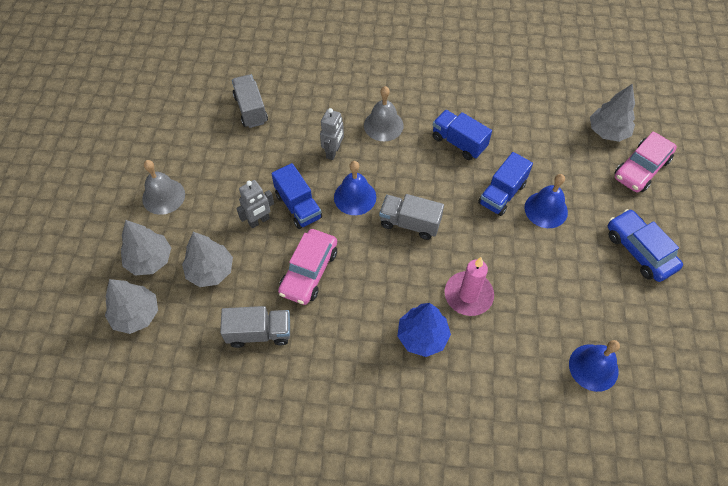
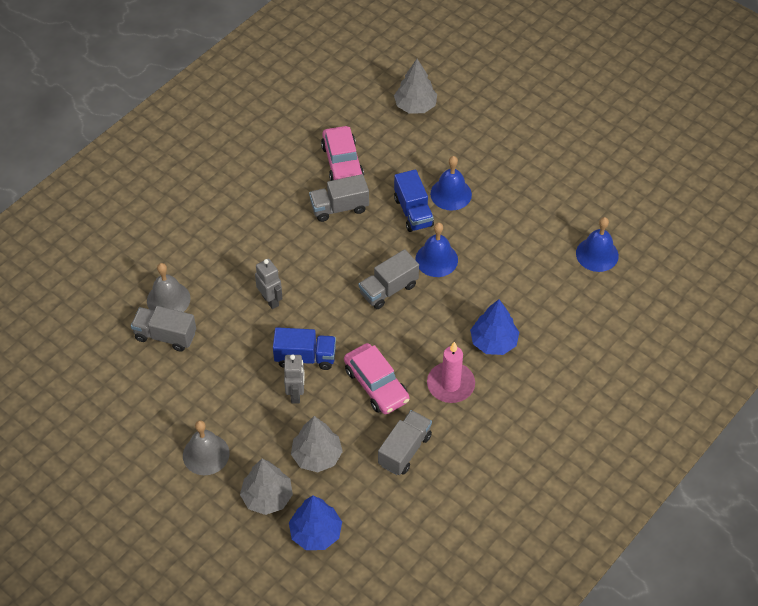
camera: 55 degrees left, 5 degrees down
grey tree [105,279,158,334] -> blue tree [289,496,342,550]
blue bell [334,161,376,215] -> blue bell moved to [416,222,458,277]
grey bell [364,86,404,141] -> grey bell moved to [147,263,191,312]
blue truck [432,110,492,160] -> grey truck [309,174,369,222]
pink candle [445,257,494,316] -> pink candle moved to [427,342,475,403]
blue car [608,209,683,282] -> none
pink car [614,132,677,192] -> pink car moved to [321,126,364,181]

